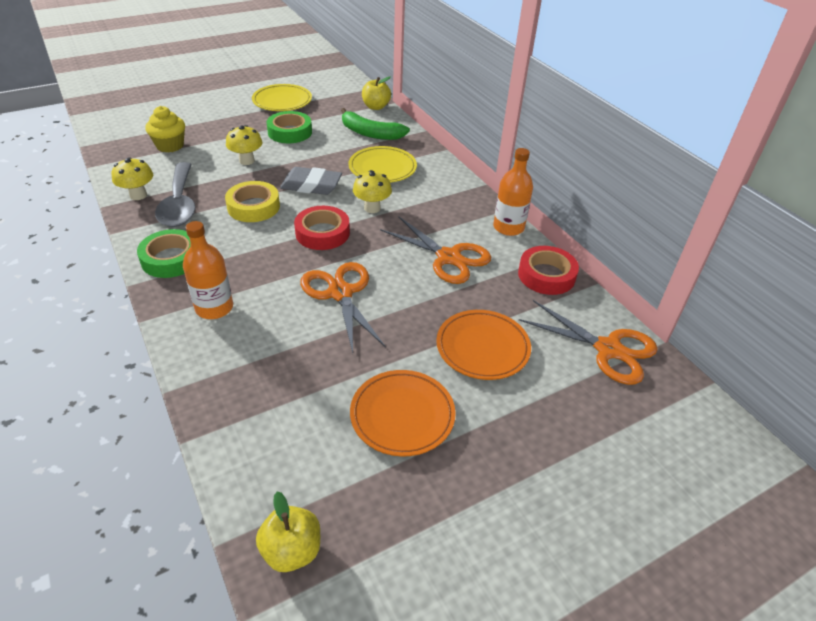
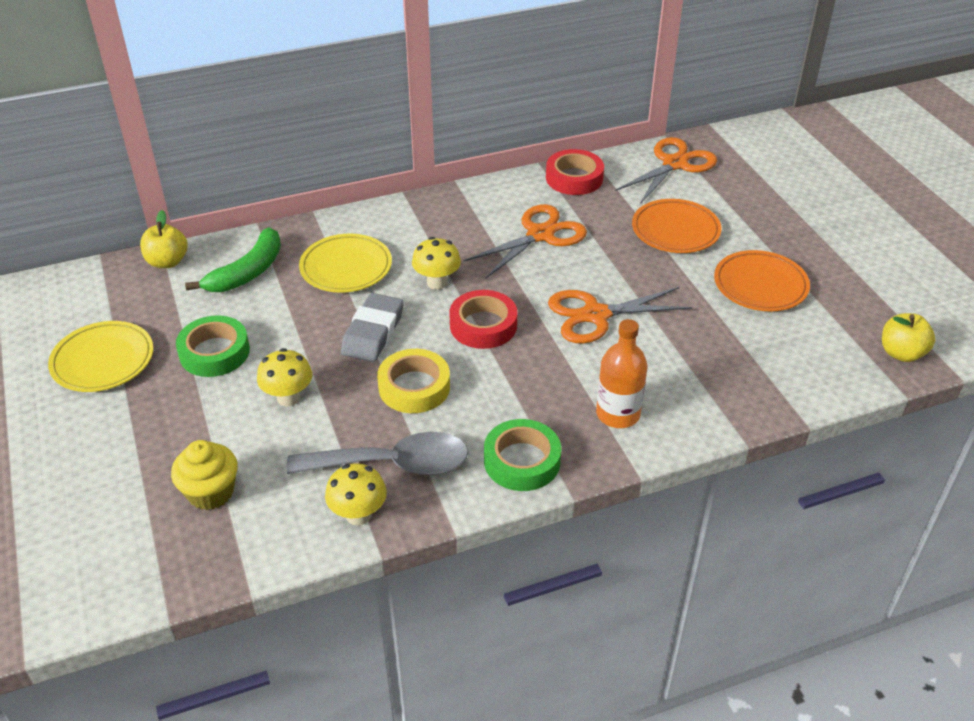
camera: 80 degrees left, 0 degrees up
orange bottle [493,148,533,236] -> none

